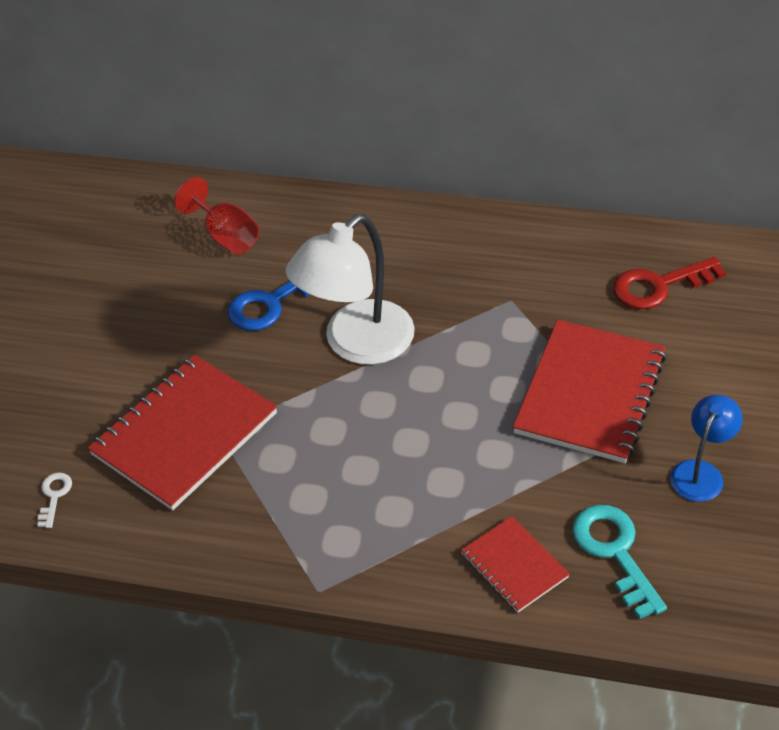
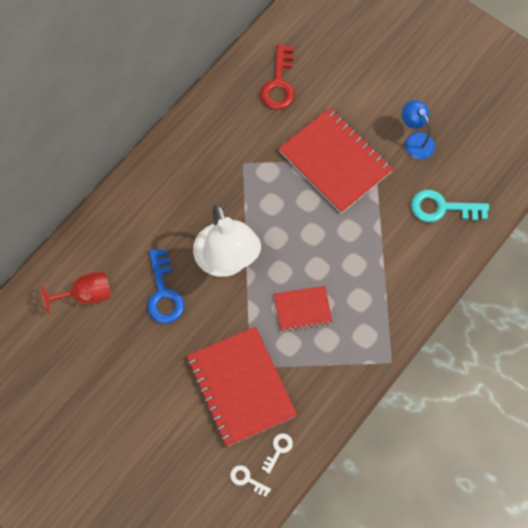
camera: 65 degrees left, 20 degrees up
red notebook [461,516,570,612] -> red notebook moved to [274,286,332,332]
none -> white key [262,433,293,474]

